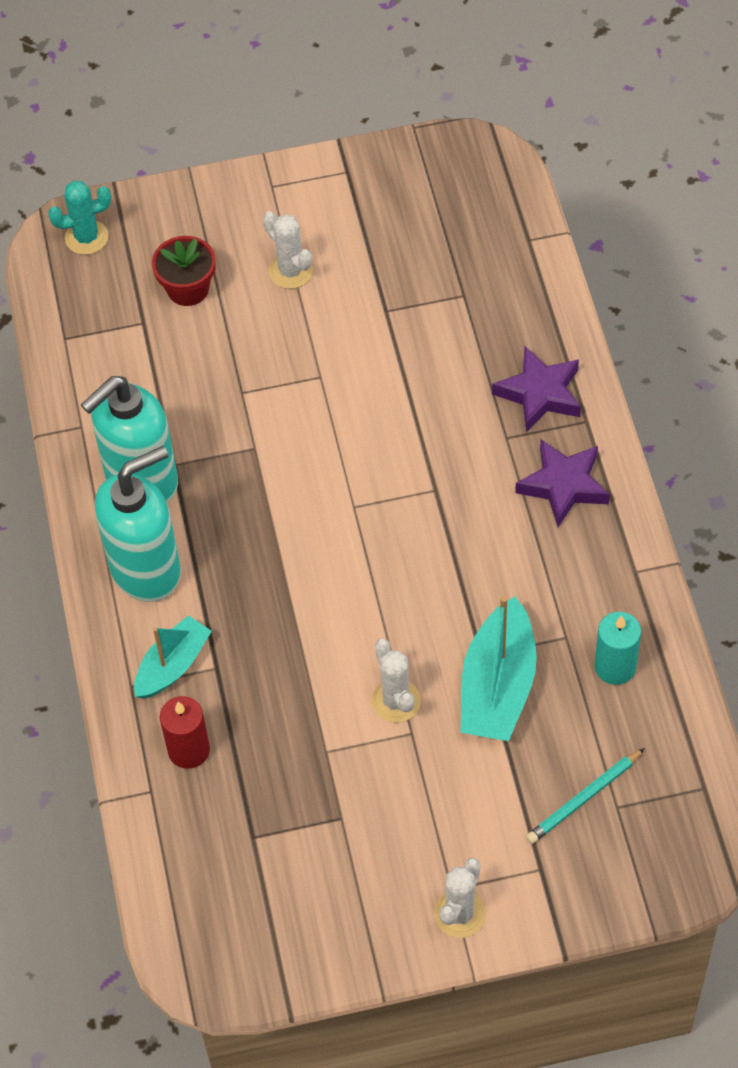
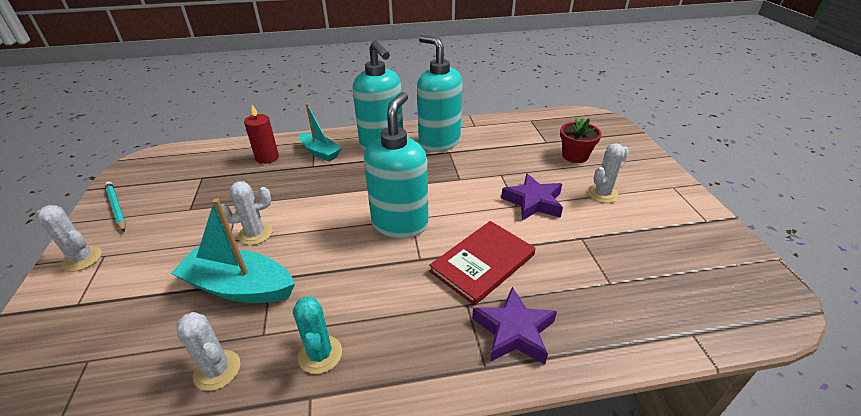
camera: 90 degrees right, 20 degrees down
turquoise cactus [48,181,111,255] -> turquoise cactus moved to [293,297,342,374]
purple star [515,439,610,527] -> purple star moved to [501,173,563,221]
turquoise pencil [526,748,645,844] -> turquoise pencil moved to [105,182,126,232]
turquoise candle [594,612,641,685] -> white cactus [177,312,241,391]
none -> turquoise soap dispenser [364,92,428,238]
none -> red book [429,221,535,306]

